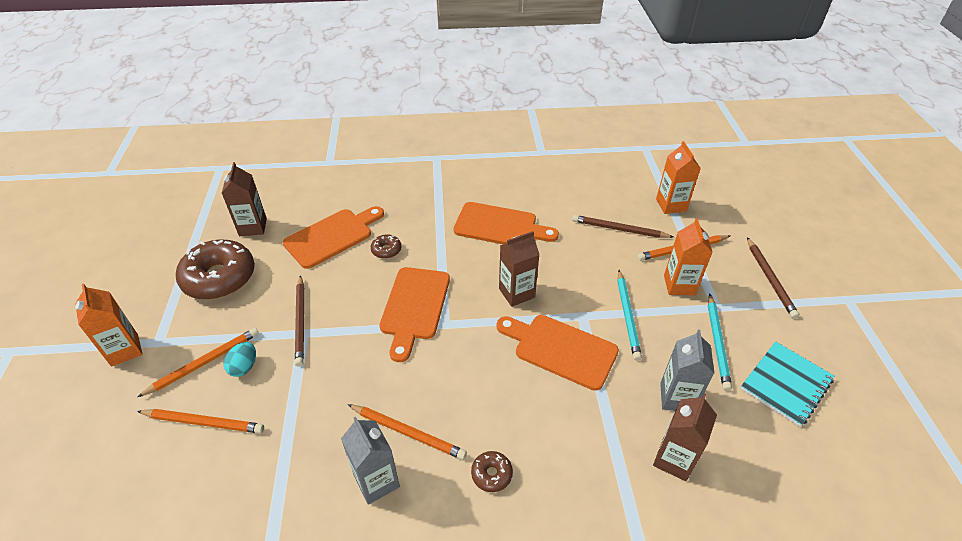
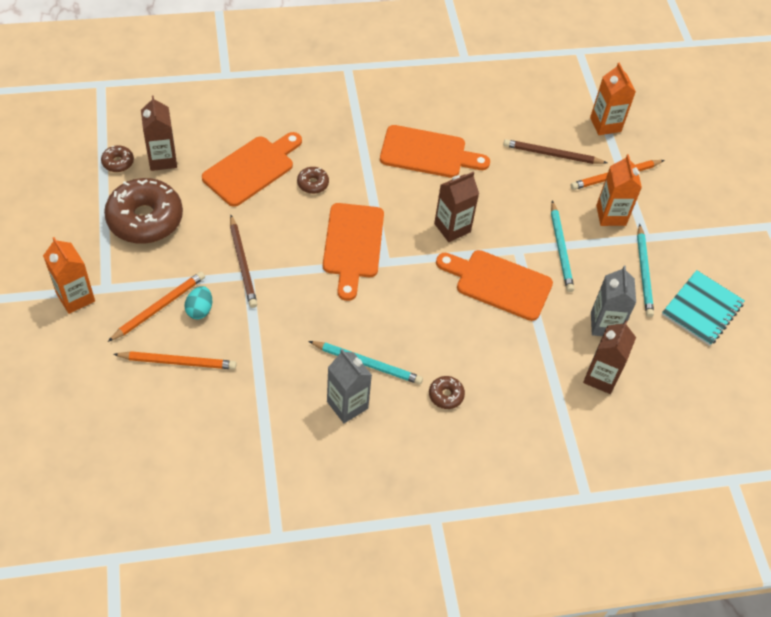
camera: 10 degrees left, 10 degrees up
orange pencil [347,404,467,460] -> turquoise pencil [309,341,423,385]
brown pencil [747,237,799,319] -> none
none -> brown donut [101,145,134,172]

